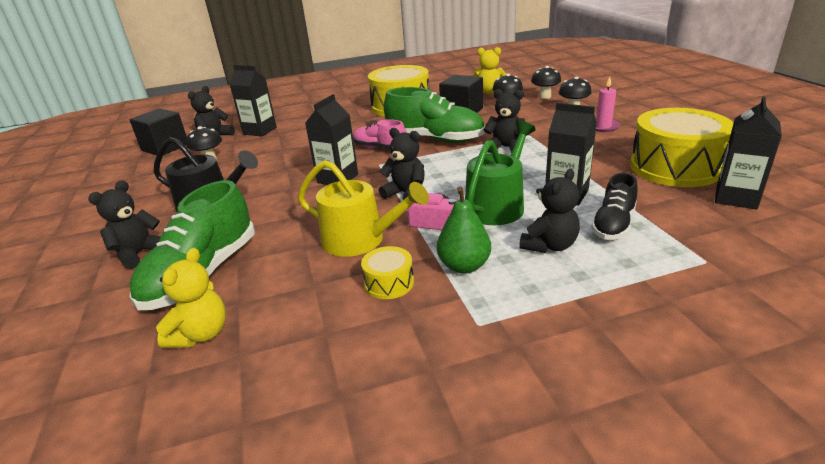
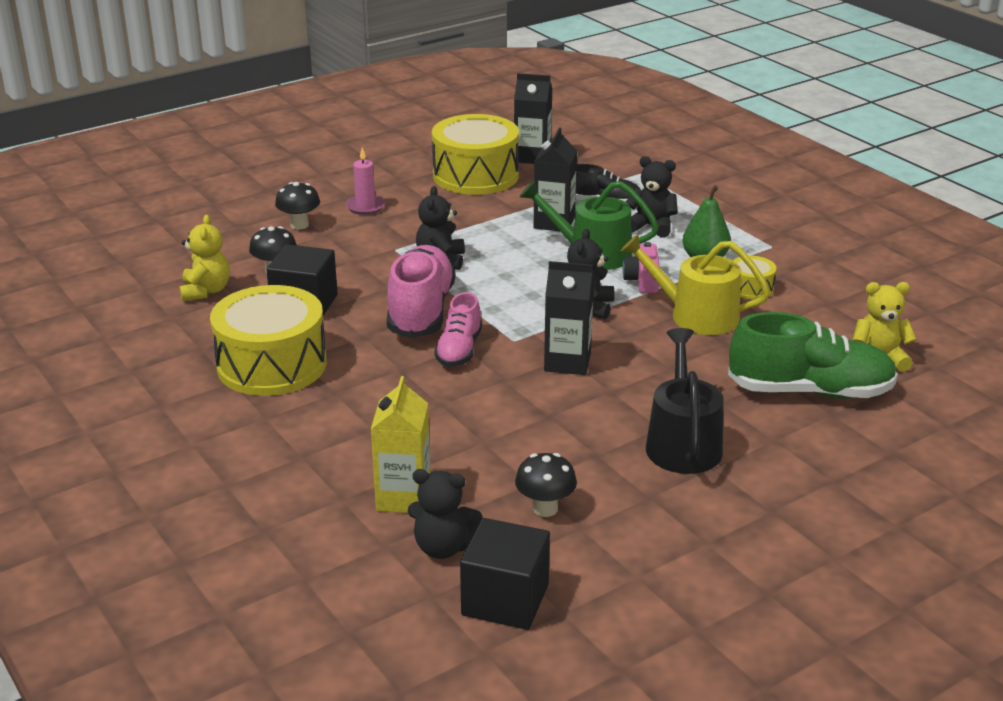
camera: 110 degrees left, 0 degrees up
black teddy bear [88,180,161,269] -> none
black carton [230,65,277,137] -> yellow carton [371,376,430,513]
yellow watering can [298,160,429,257] -> yellow watering can turned 75 degrees counterclockwise [621,234,770,335]
green shoe [384,87,485,143] -> pink shoe [387,245,456,338]
black mushroom [531,66,561,99] -> none

